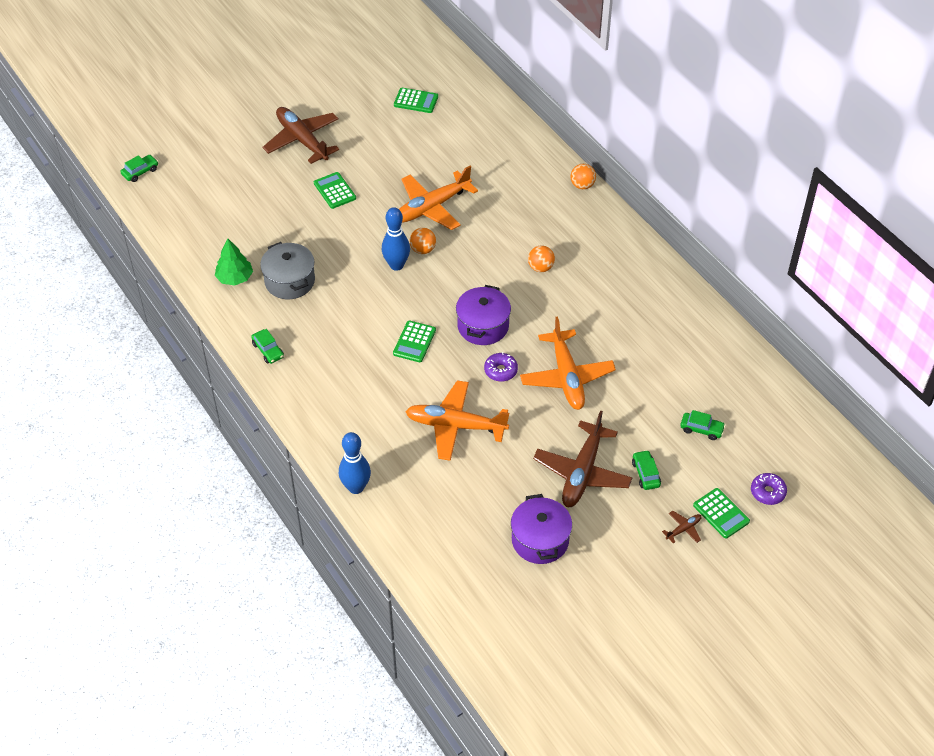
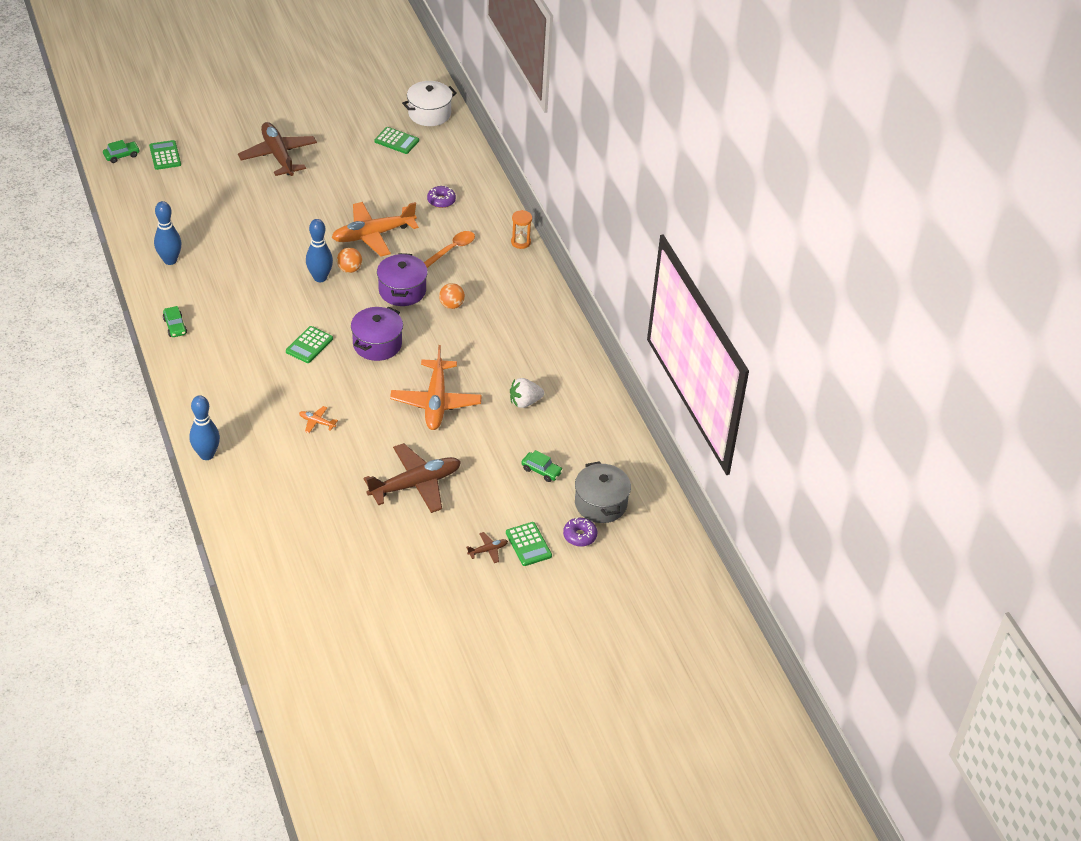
camera: 10 degrees right, 5 degrees down
green tree [215,239,253,286] -> blue bowling pin [154,201,182,265]
grey pot [260,242,315,299] -> grey pot moved to [575,461,631,523]
green calculator [314,172,356,209] -> green calculator moved to [149,140,181,170]
orange plane [405,380,509,461] -> orange plane [299,406,338,433], size x0.42
purple donut [484,352,518,382] -> purple donut moved to [427,186,456,208]
purple pot [511,494,572,564] -> purple pot moved to [377,253,428,306]
brown plane [533,410,632,507] -> brown plane turned 150 degrees counterclockwise [364,443,461,513]
orange ball [570,164,596,189] -> orange hourglass [511,210,532,249]
green car [632,450,661,490] -> none
none -> white pot [402,81,457,126]
none -> orange spoon [424,231,475,268]
none -> white strawberry [510,378,544,408]

